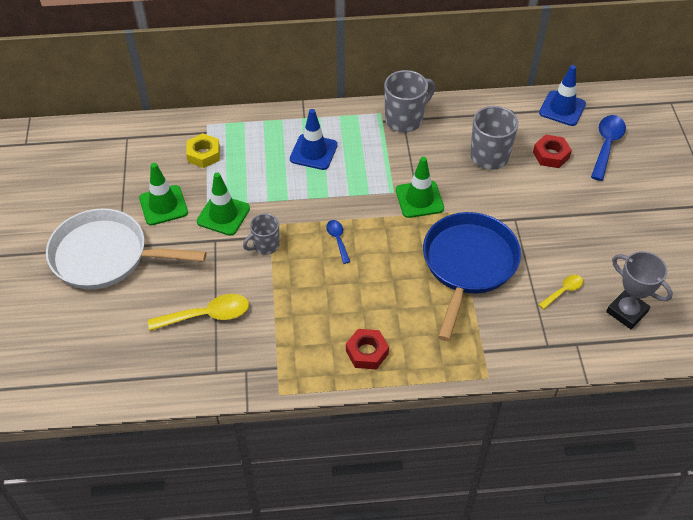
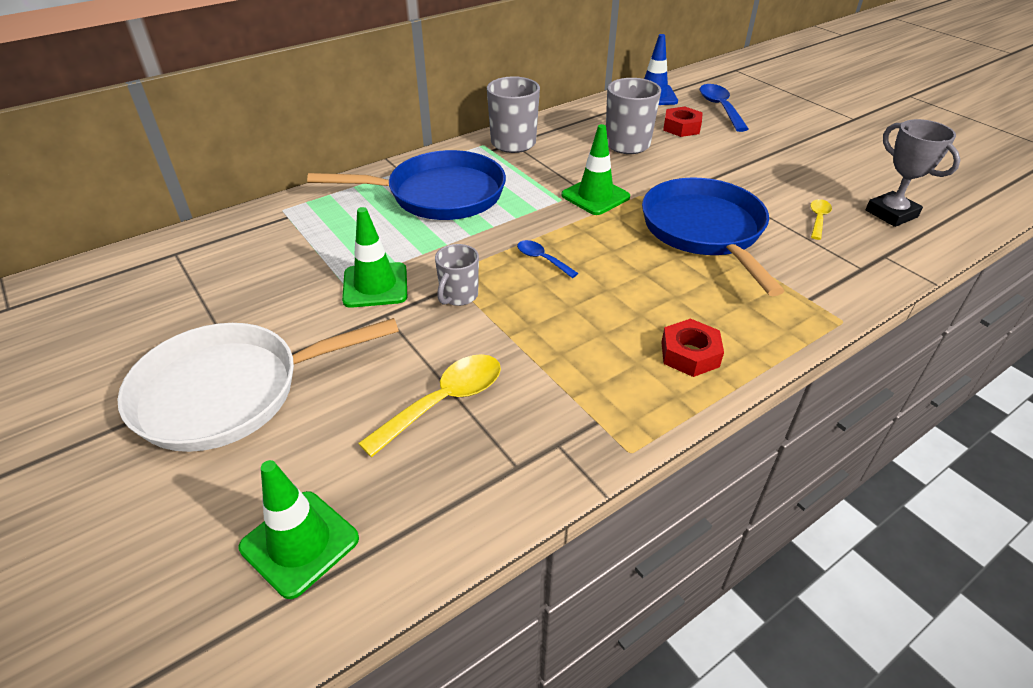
camera: 30 degrees left, 10 degrees down
green traffic cone [139,163,188,225] -> green traffic cone moved to [239,460,359,599]
yellow nut [186,133,220,168] -> none
blue traffic cone [290,109,338,170] -> blue pan [307,150,506,220]
grey trophy [606,251,673,329] -> grey trophy turned 45 degrees clockwise [866,119,961,227]

